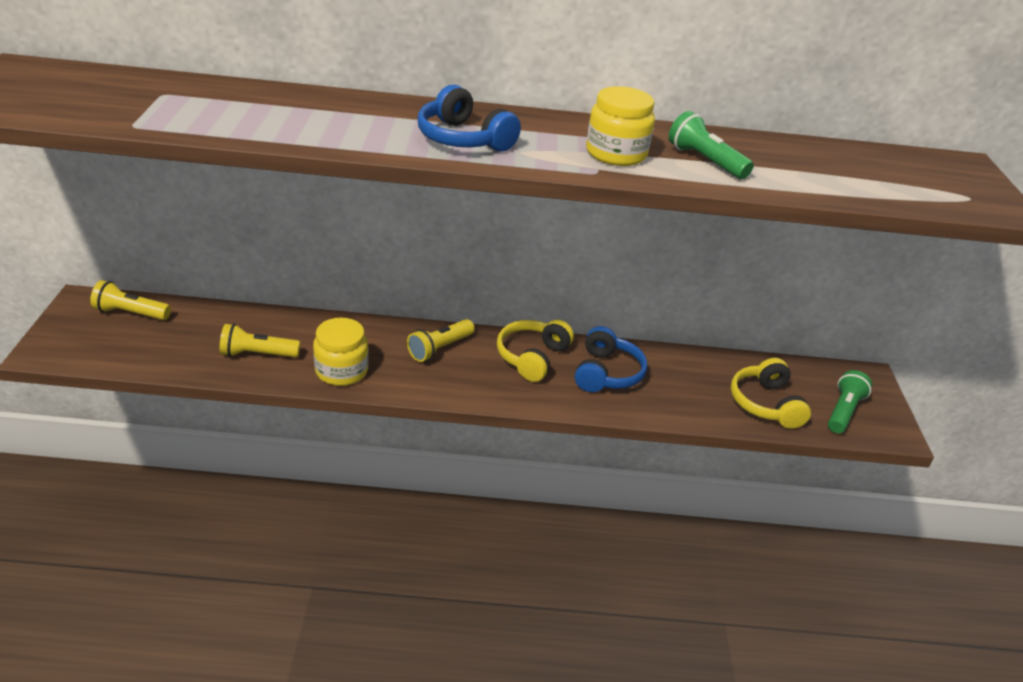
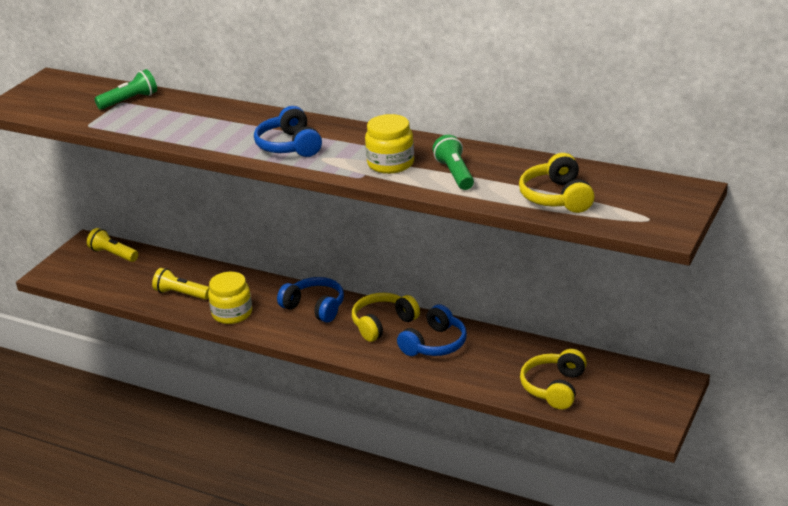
camera: 30 degrees right, 5 degrees down
yellow flashlight [407,319,475,362] -> blue headphones [277,277,344,323]
green flashlight [828,370,872,433] -> green flashlight moved to [95,69,157,110]
none -> yellow headphones [519,153,595,213]

